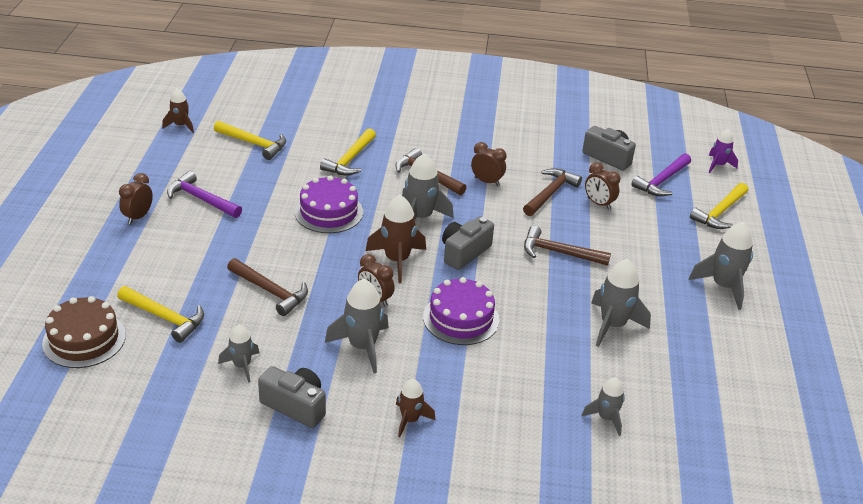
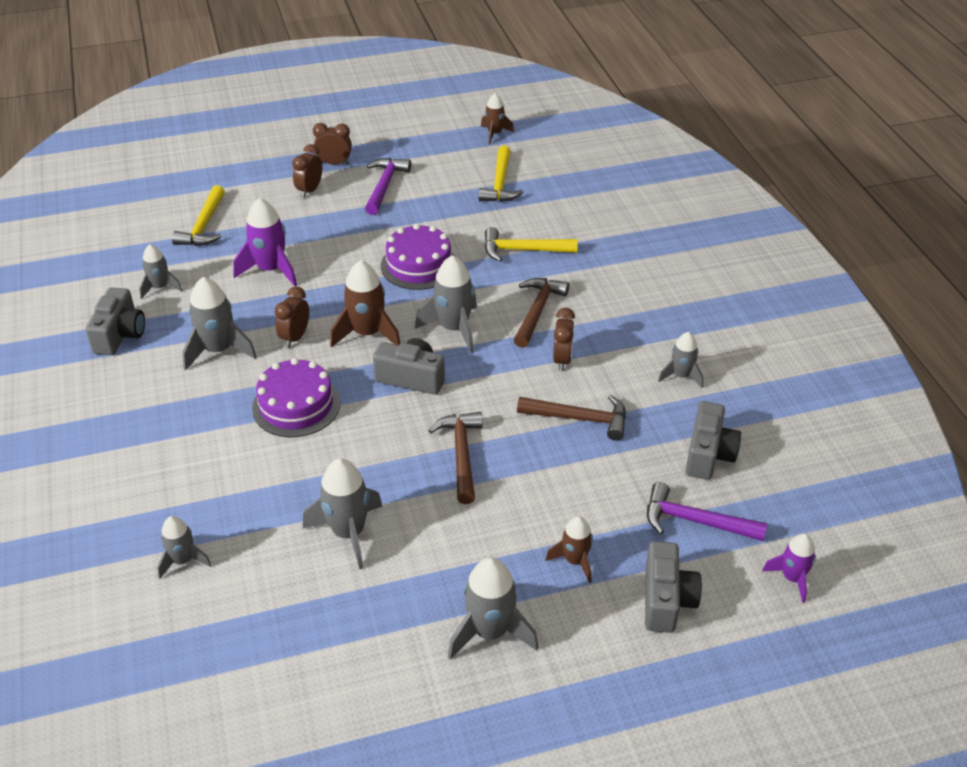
camera: 70 degrees right, 5 degrees up
brown cake [42,296,126,368] -> none
brown hammer [227,258,308,316] -> purple rocket [233,198,297,286]
brown rocket [396,379,435,437] -> brown rocket moved to [546,516,593,583]
brown clock [585,162,620,210] -> brown clock moved to [292,144,322,198]
yellow hammer [690,183,748,229] -> grey camera [645,541,702,633]
none -> grey rocket [658,332,703,388]

